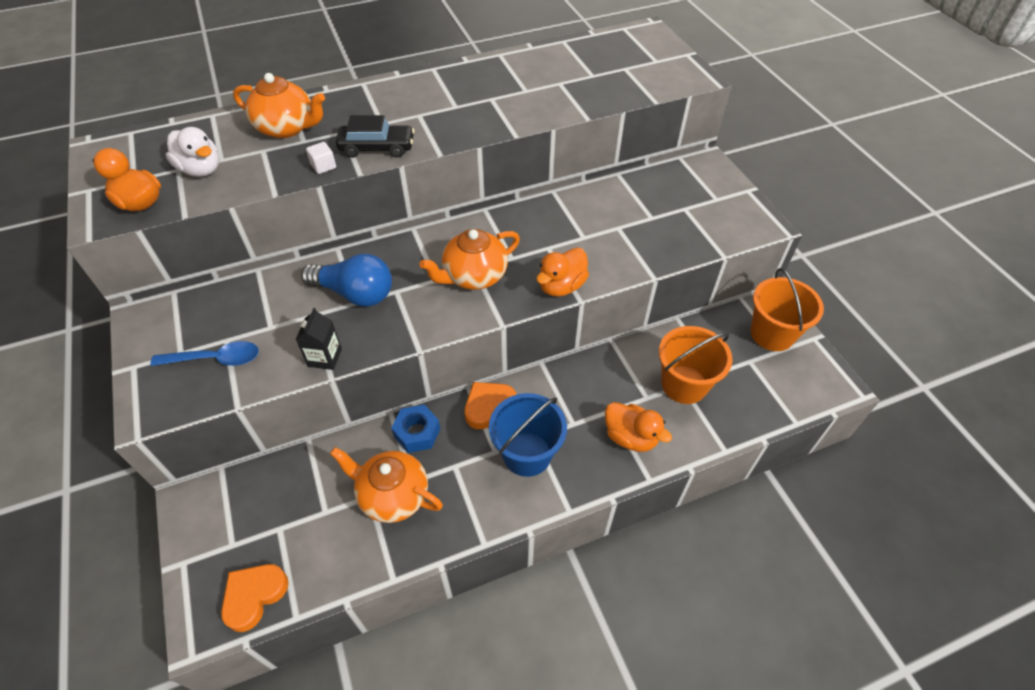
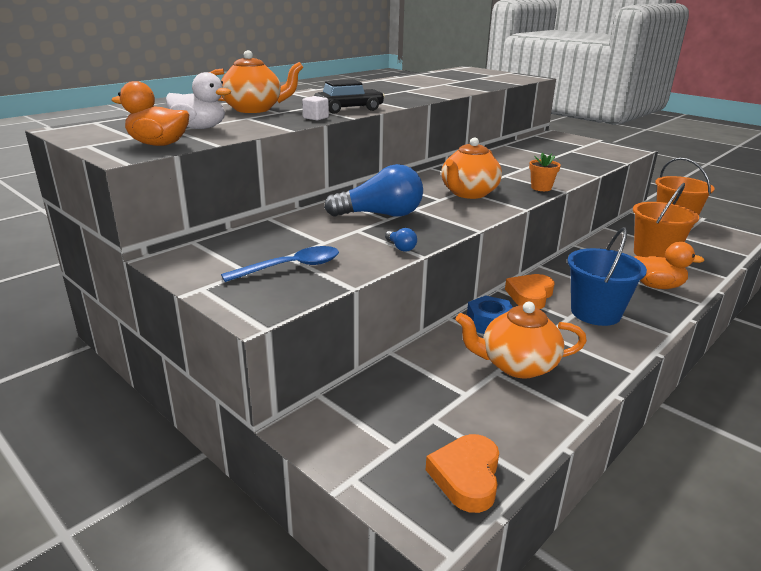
camera: 25 degrees left, 25 degrees down
black carton [296,308,342,370] -> blue light bulb [385,228,417,252]
orange duck [536,248,589,297] -> orange flower pot [529,152,561,191]

